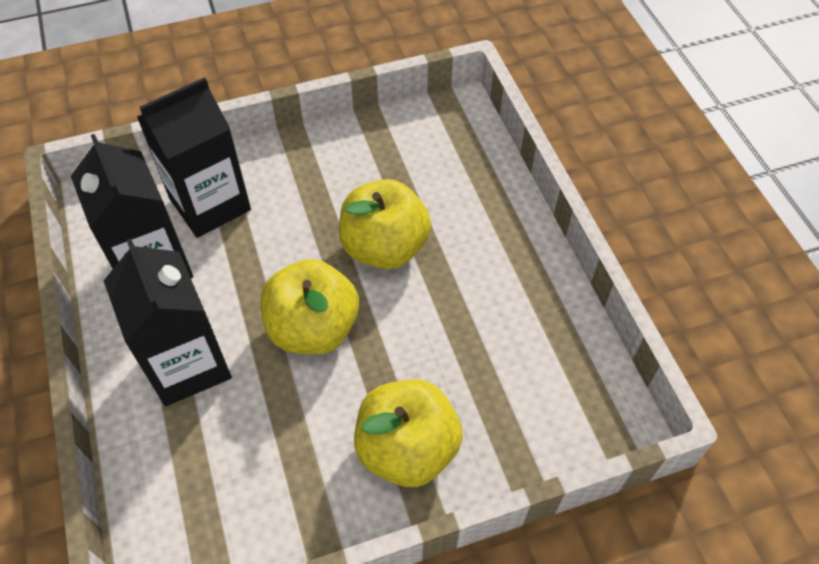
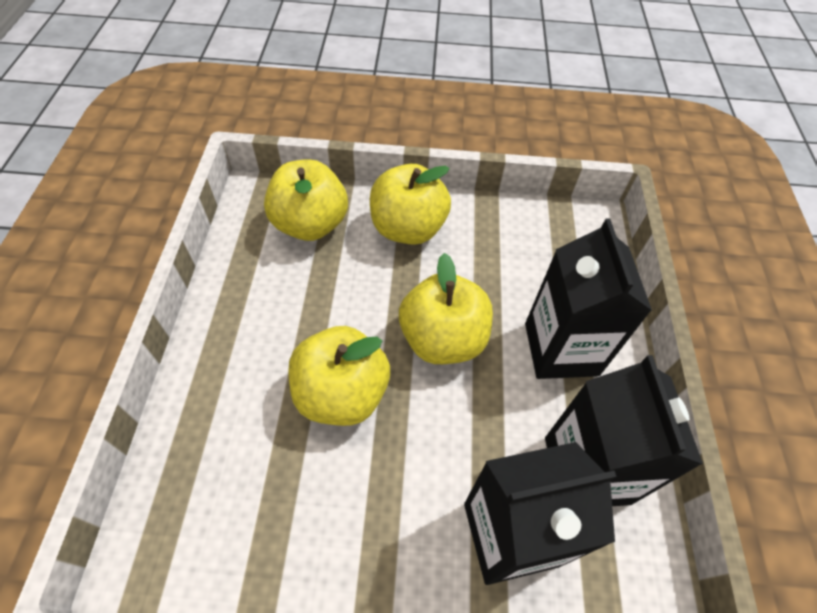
camera: 160 degrees left, 0 degrees up
none -> yellow apple [264,159,348,241]

